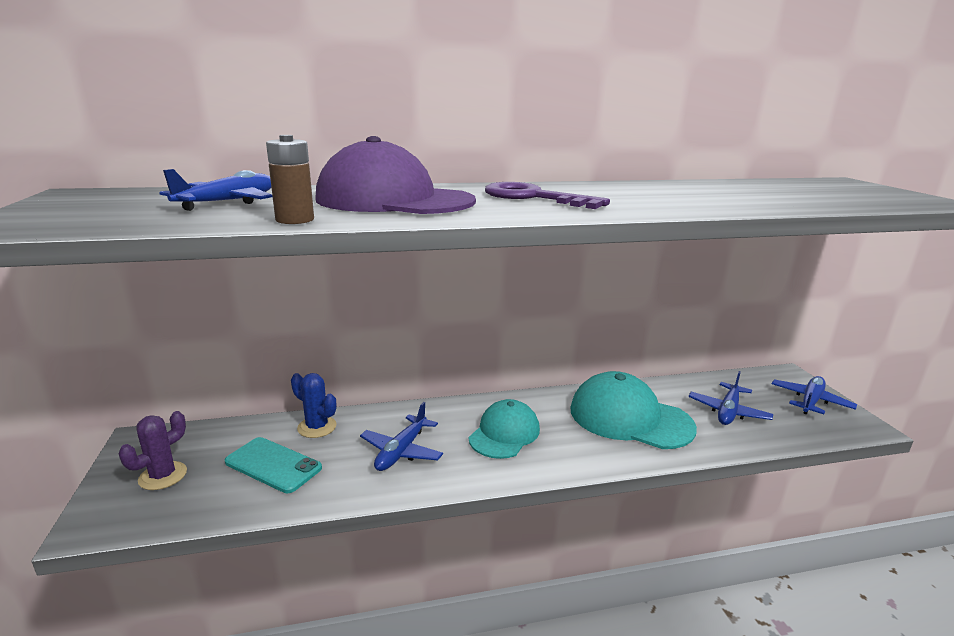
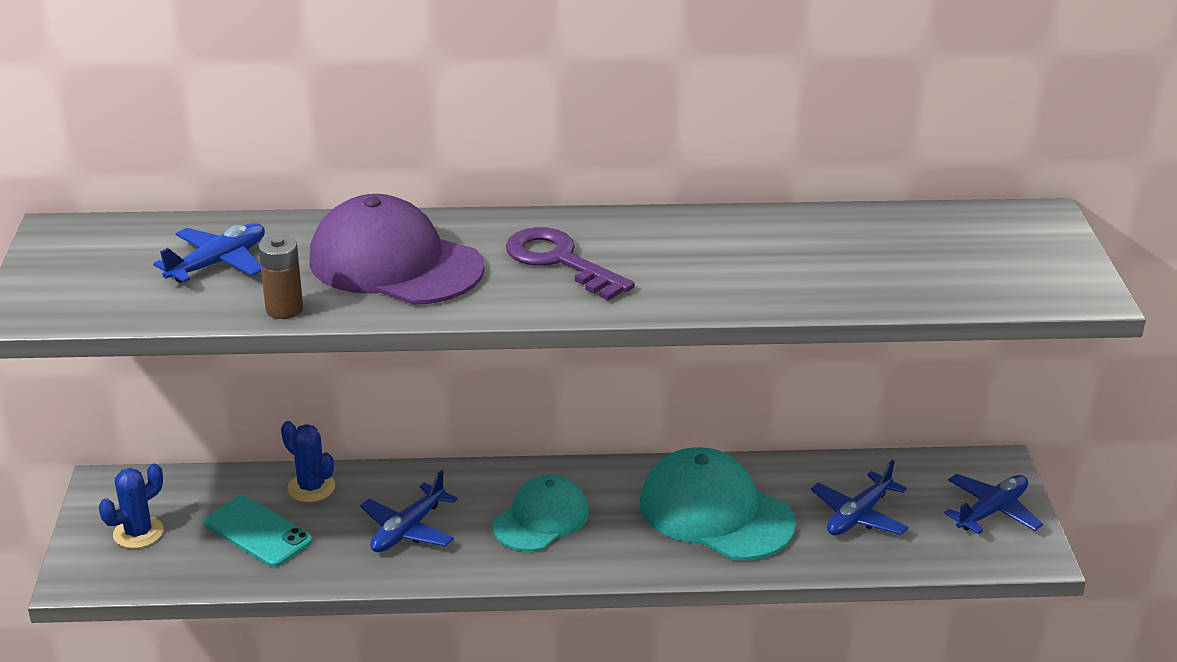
camera: 10 degrees right, 10 degrees up
purple cactus [119,411,187,490] -> blue cactus [99,463,164,549]

